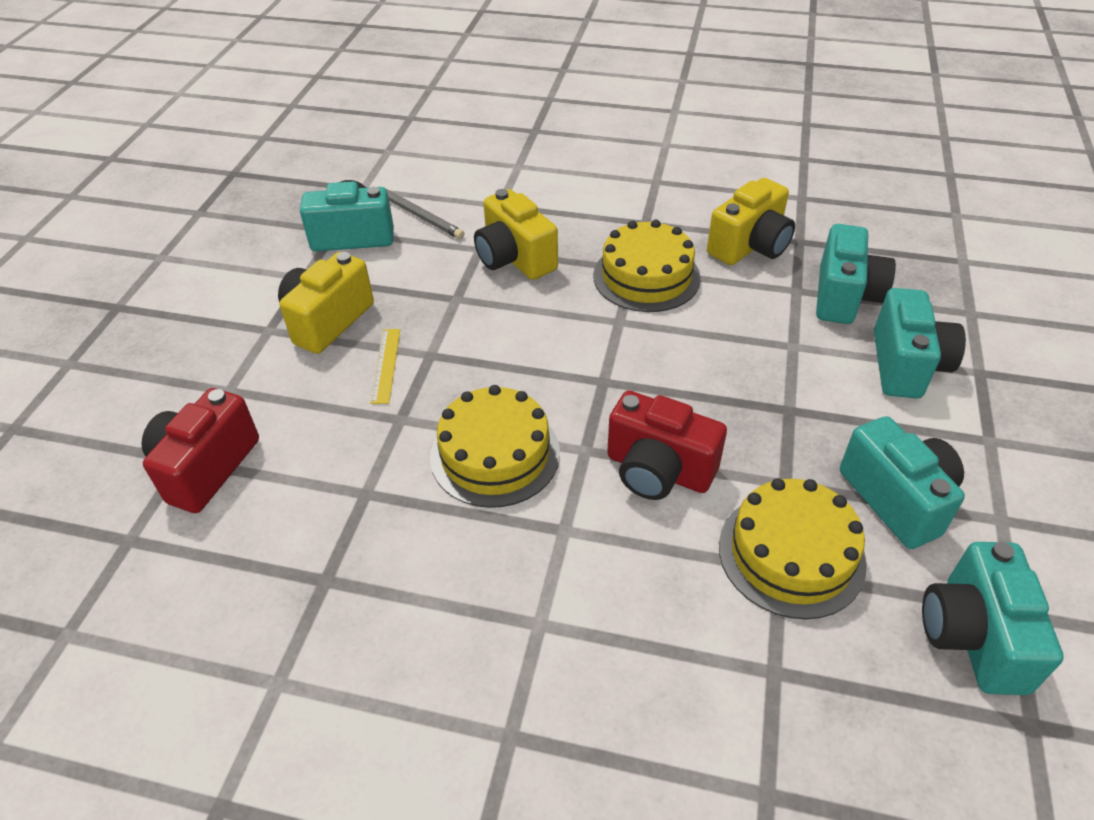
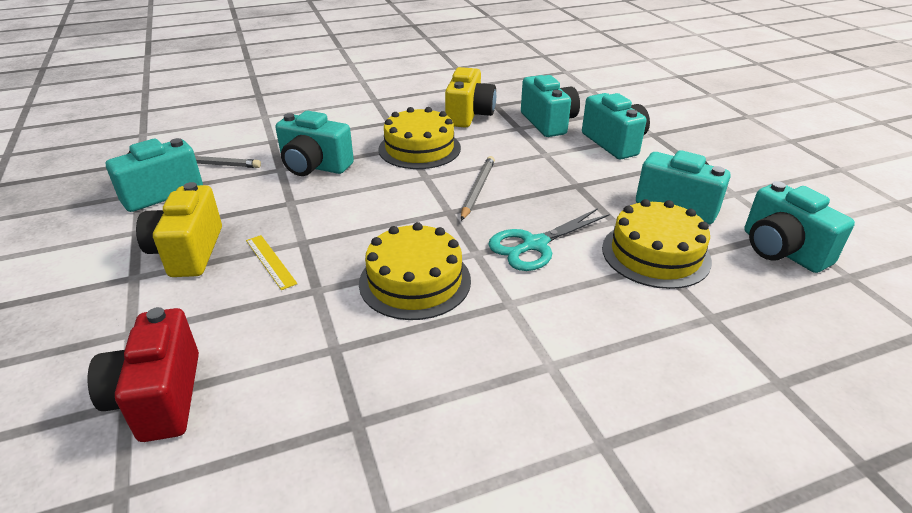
camera: 35 degrees left, 10 degrees down
yellow camera [474,189,558,280] -> turquoise camera [275,111,354,176]
red camera [607,390,727,500] -> turquoise scissors [488,208,610,271]
none -> grey pencil [461,156,495,221]

